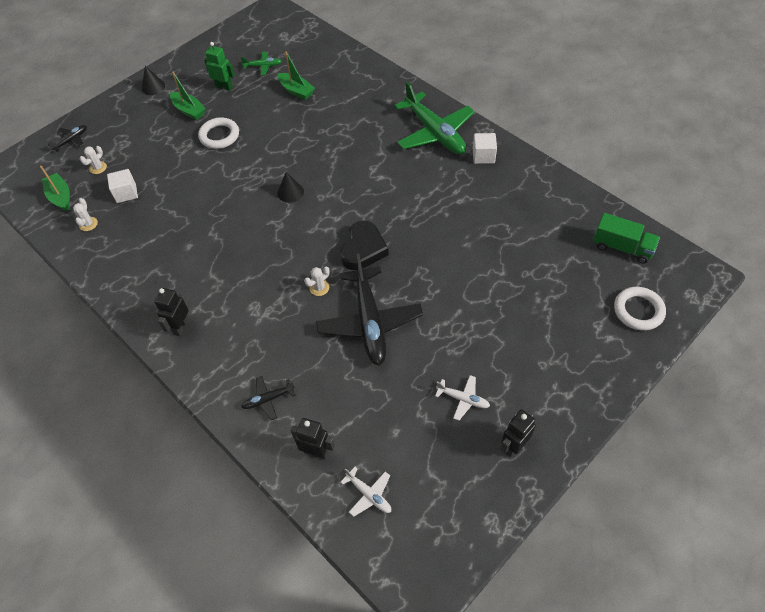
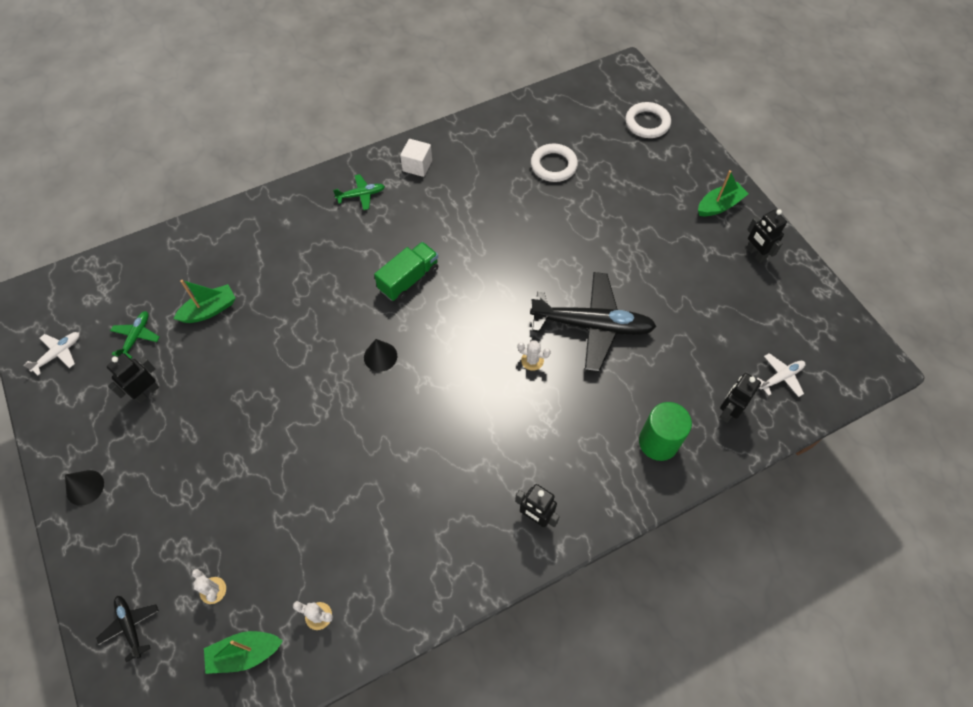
camera: 75 degrees left, 5 degrees up
white cube [107,169,138,203] -> none
green boat [170,71,206,120] -> green boat moved to [698,170,749,216]
white ring [198,117,239,149] -> white ring moved to [531,143,578,182]
green robot [204,42,235,91] -> black robot [107,353,159,403]
black plane [241,376,296,420] -> green cylinder [639,402,692,461]
white cactus [304,267,330,296] -> white cactus turned 45 degrees counterclockwise [517,340,551,371]
black heart [340,220,389,270] -> none
green plane [394,82,475,154] -> green plane [333,174,385,210], size x0.45
white plane [435,375,490,420] -> white plane moved to [23,332,80,375]
green truck [593,213,660,264] -> green truck moved to [374,242,438,301]

